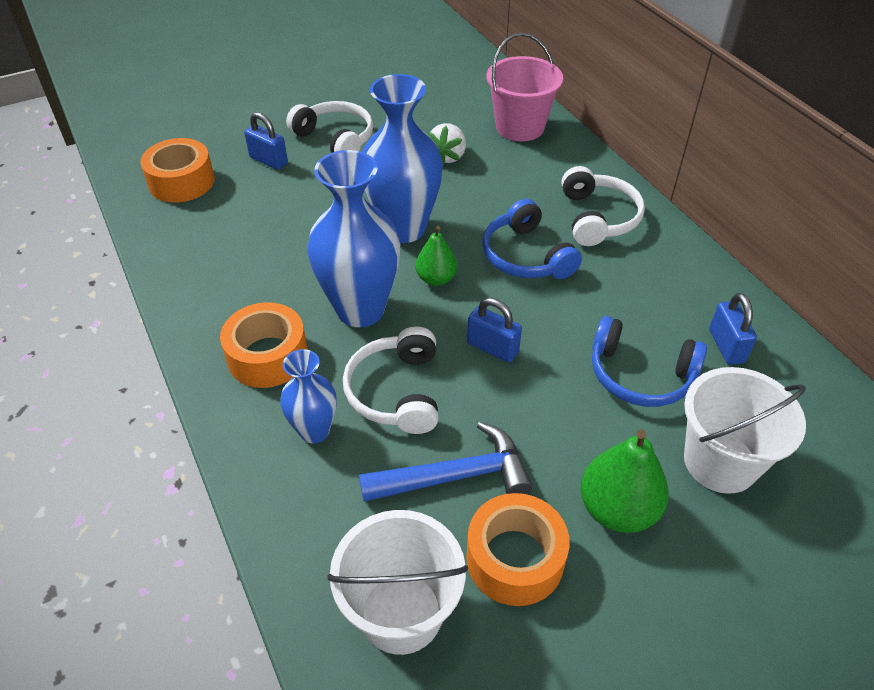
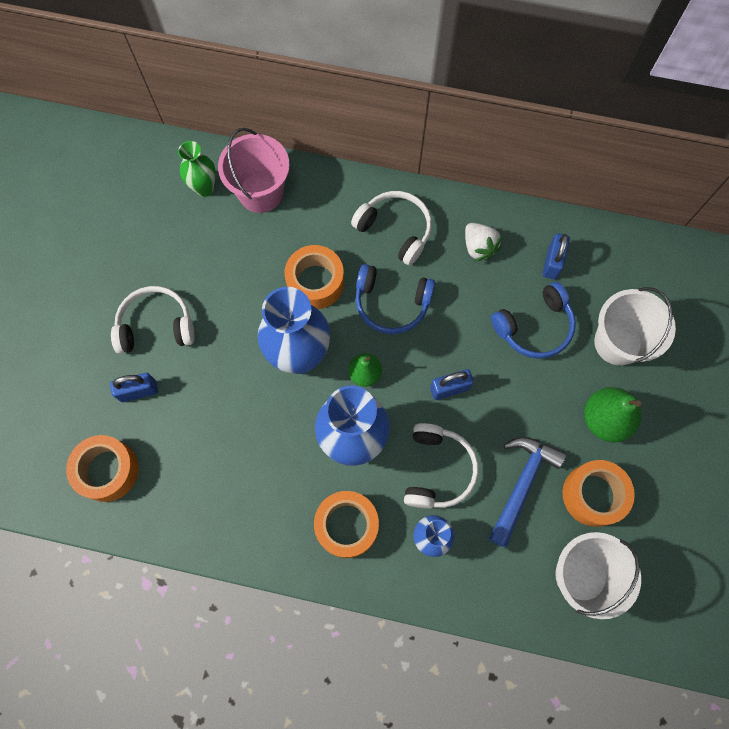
camera: 50 degrees left, 25 degrees up
white headphones [343,326,438,434] -> white headphones turned 120 degrees counterclockwise [404,423,479,509]
white strawberry [428,123,466,165] -> white strawberry moved to [465,223,502,262]
blue padlock [709,293,757,365] -> blue padlock turned 75 degrees clockwise [543,233,570,279]
none -> green vase [178,141,216,197]
none -> orange tape [285,245,344,309]

